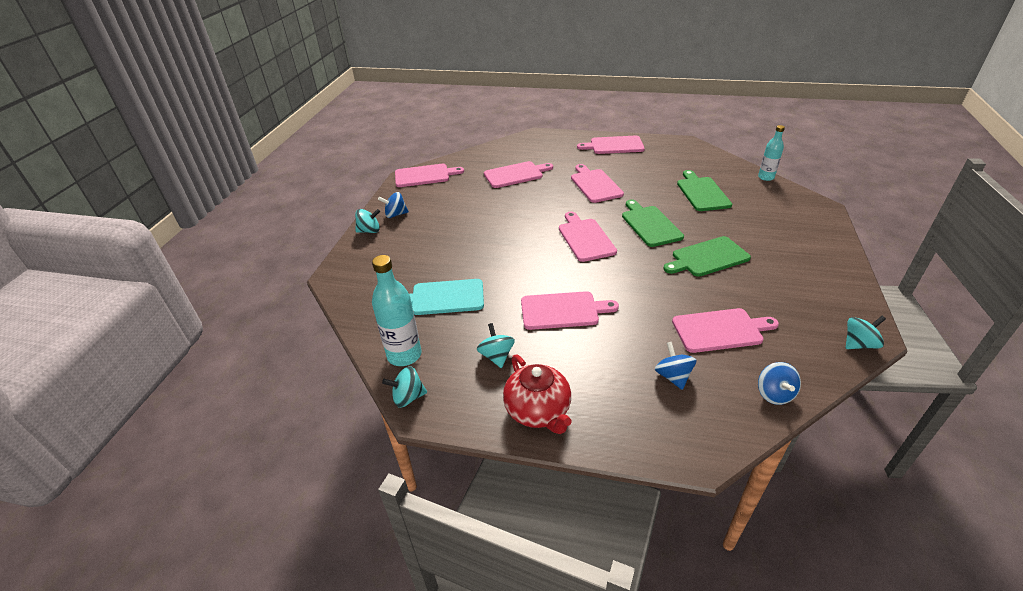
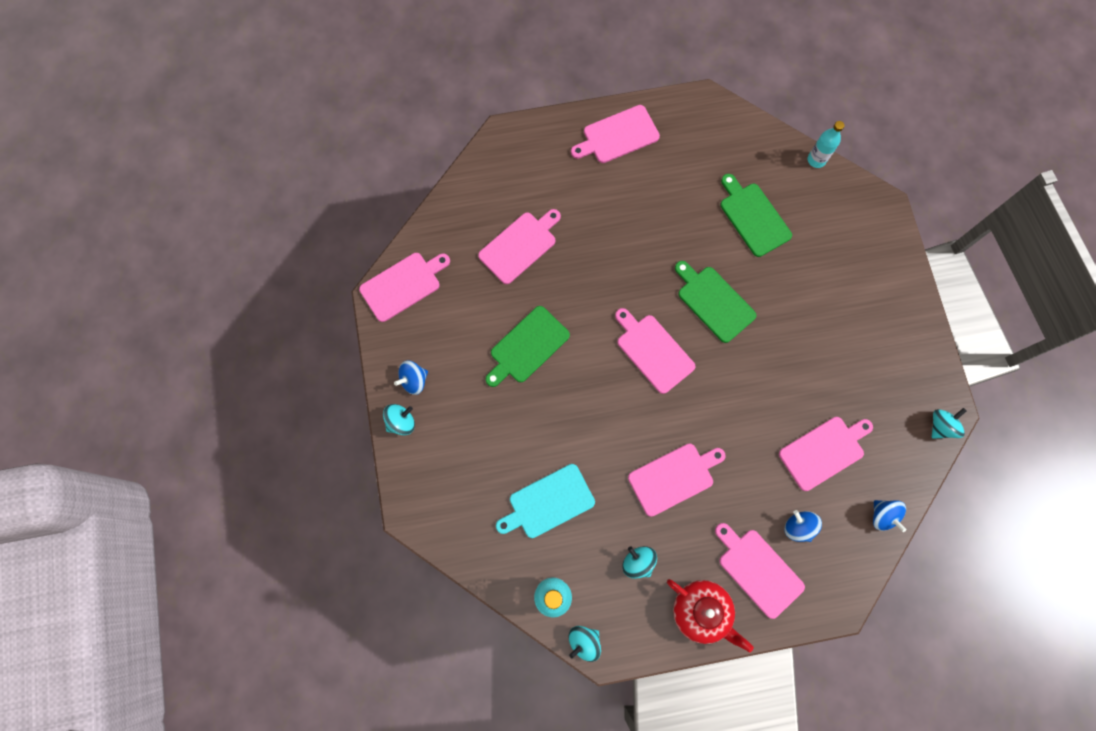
camera: 25 degrees left, 35 degrees up
pink cutting board [571,164,624,203] -> pink cutting board moved to [715,523,805,619]
green cutting board [663,236,751,277] -> green cutting board moved to [486,306,570,387]

